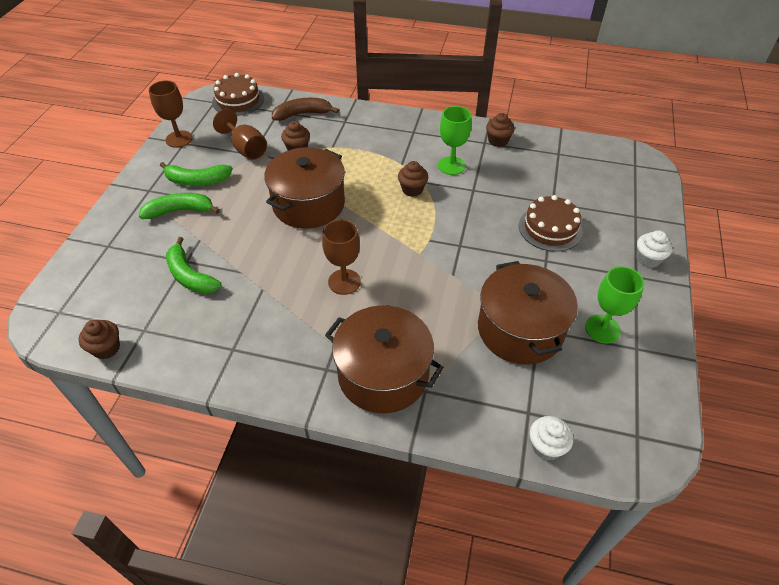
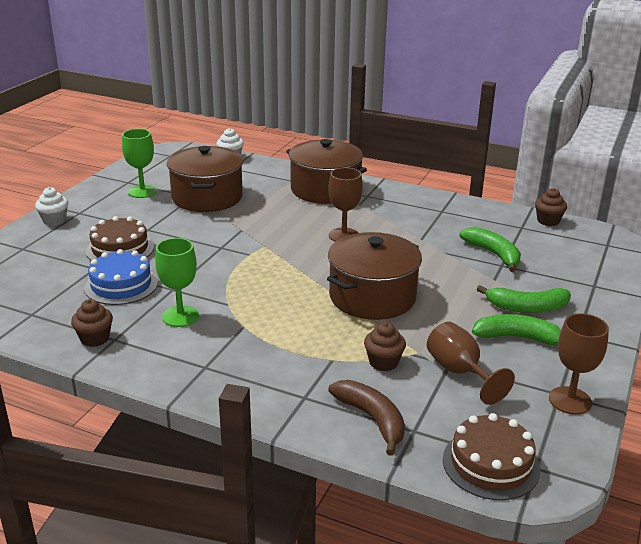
camera: 170 degrees left, 20 degrees down
brown banana [272,98,339,121] -> brown banana turned 120 degrees counterclockwise [328,380,405,456]
brown cupcake [398,161,428,197] -> none
none -> blue cake [84,249,158,305]

